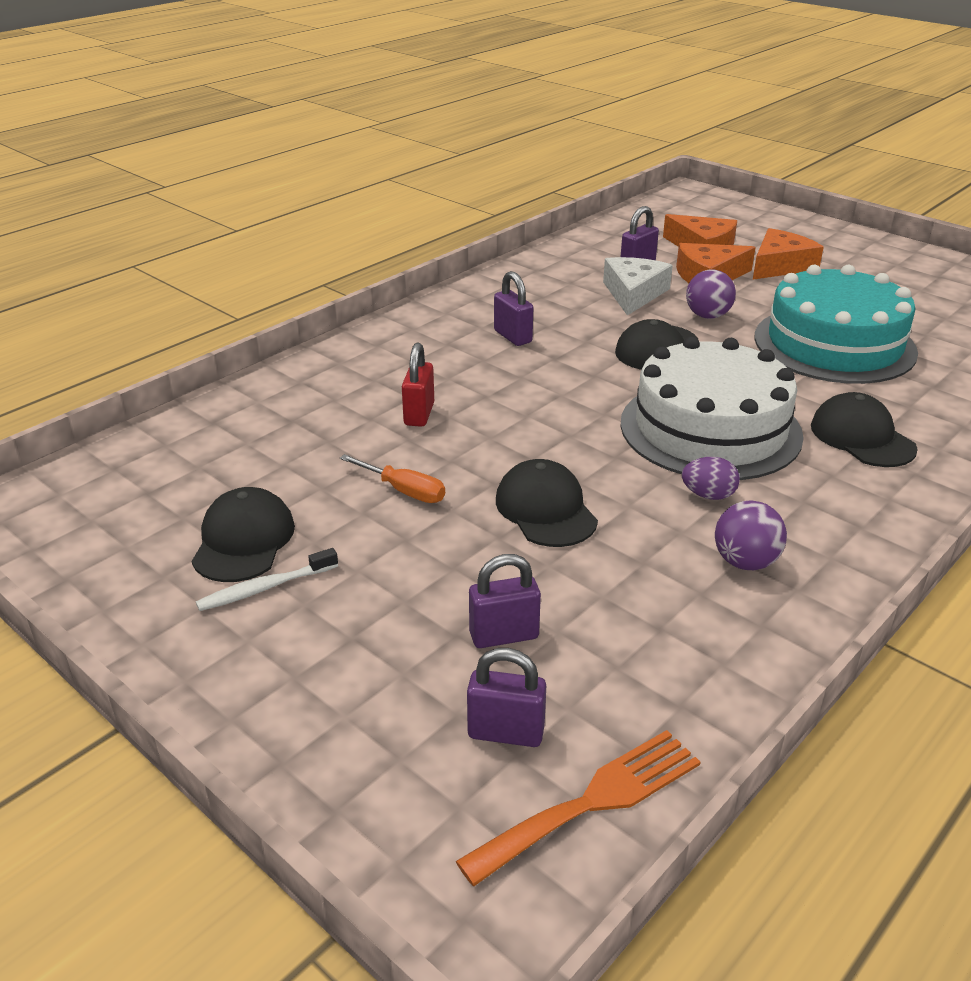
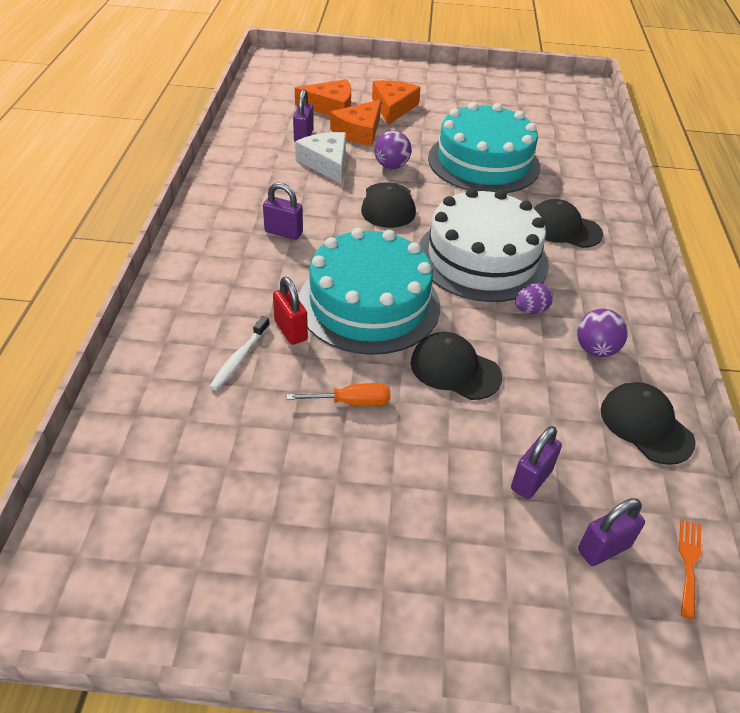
camera: 40 degrees left, 10 degrees up
black cap [191,487,295,582] -> black cap moved to [601,382,696,465]
white toothbrush [196,548,338,611] -> white toothbrush moved to [209,316,270,391]
orange fork [456,730,701,886] -> orange fork [679,519,702,620], size x0.59
none -> turquoise cake [299,228,440,355]

